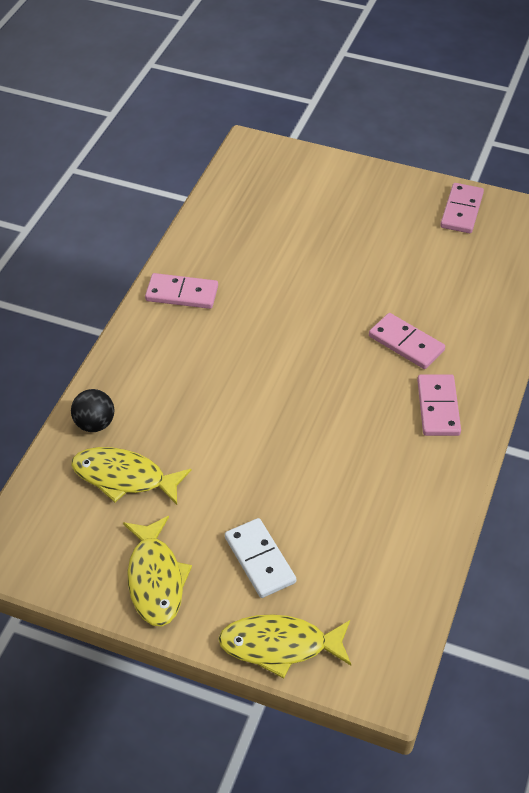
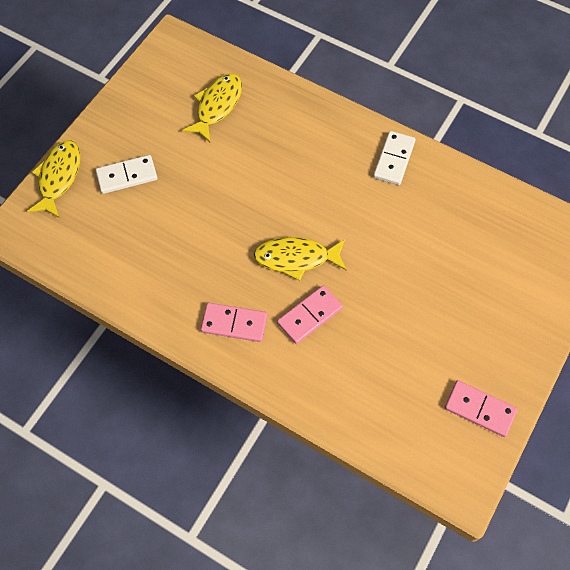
camera: 100 degrees right, 15 degrees up
black ball [71,389,114,432] -> none
yellow fish [123,516,192,627] -> yellow fish moved to [253,237,346,281]
pink domino [145,273,218,309] -> white domino [373,131,416,185]

